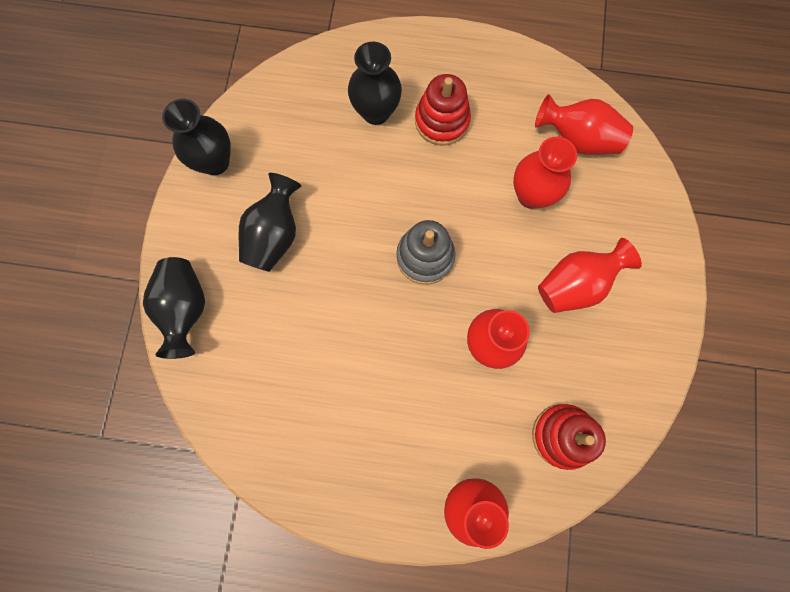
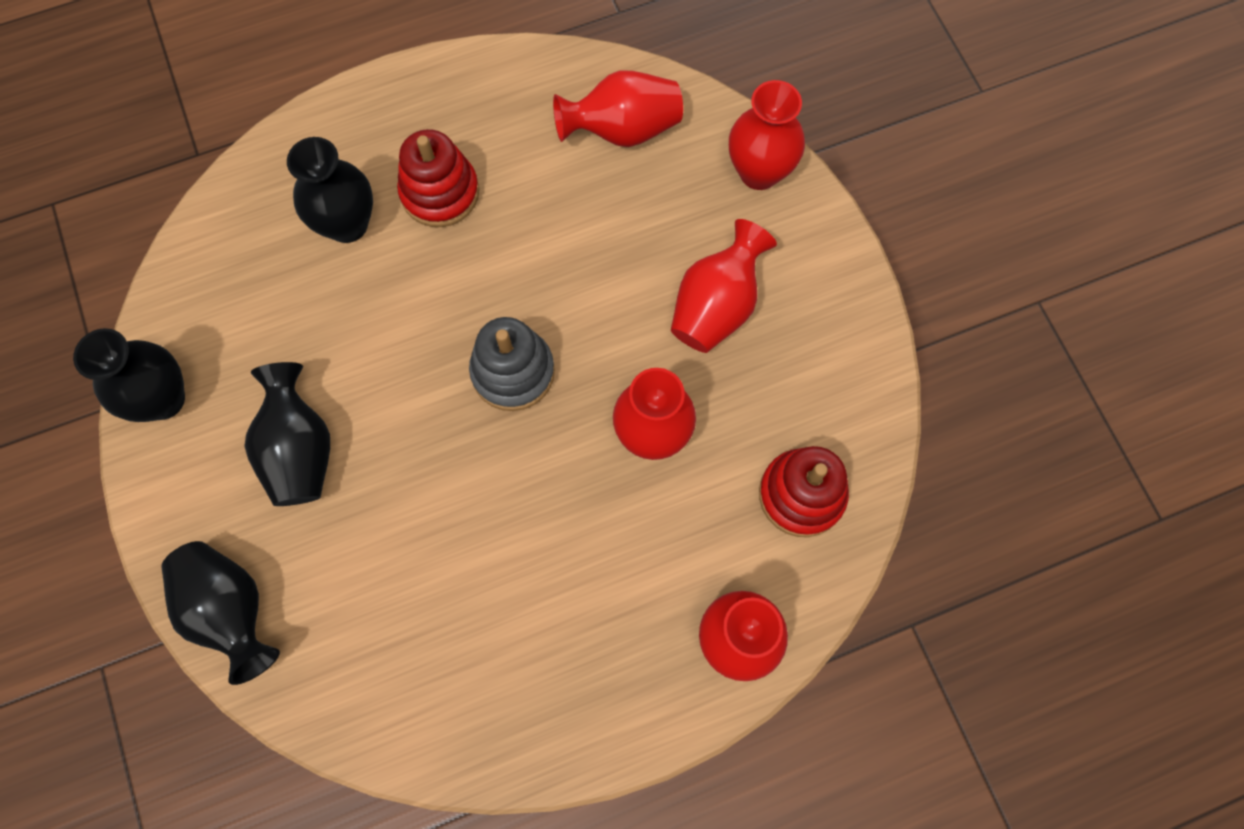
camera: 30 degrees left, 5 degrees down
red vase [513,137,577,209] -> red vase moved to [729,80,805,190]

